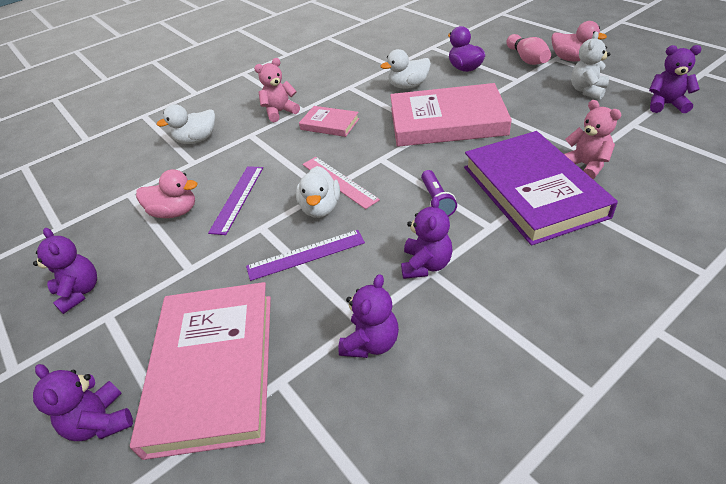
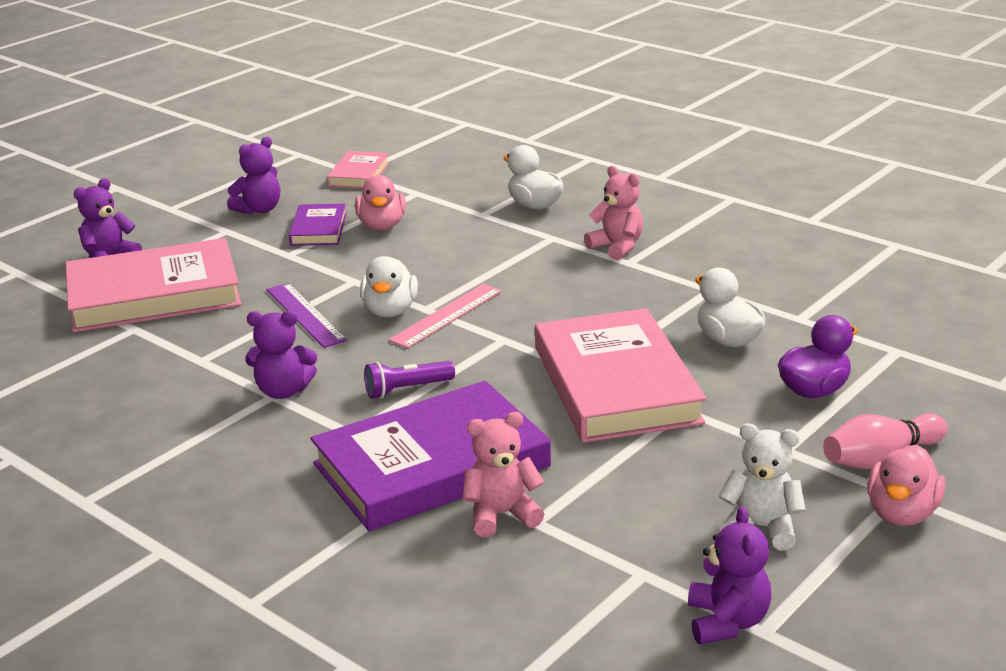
camera: 75 degrees right, 15 degrees down
purple ruler [208,166,263,235] -> none
white duck [296,166,340,218] -> white duck turned 75 degrees counterclockwise [360,256,418,317]
pink book [299,106,359,137] -> pink book moved to [327,151,390,188]
purple teddy bear [338,274,399,358] -> none
pink teddy bear [564,100,621,180] -> pink teddy bear turned 150 degrees counterclockwise [463,412,545,537]
none -> purple book [289,203,347,246]

